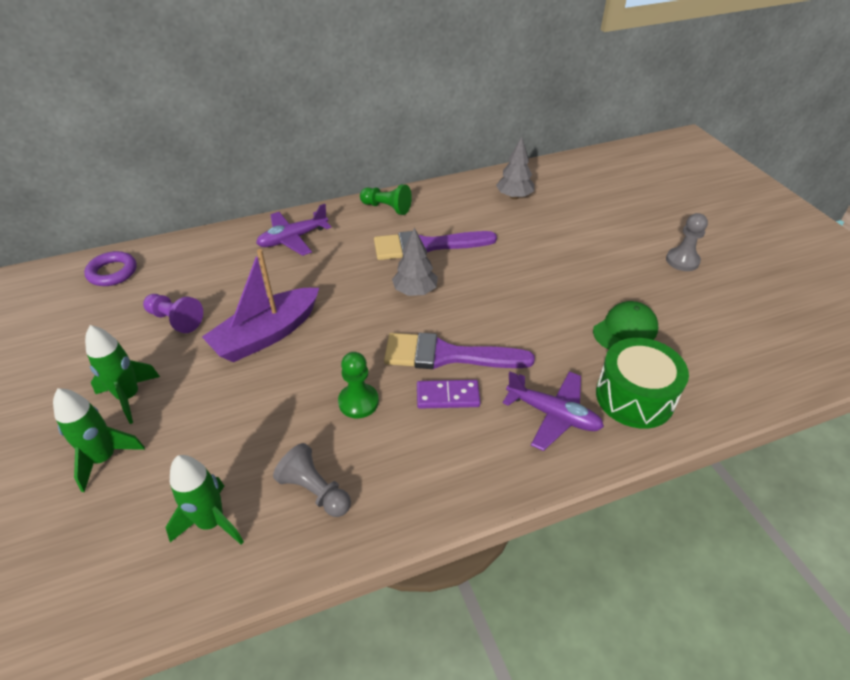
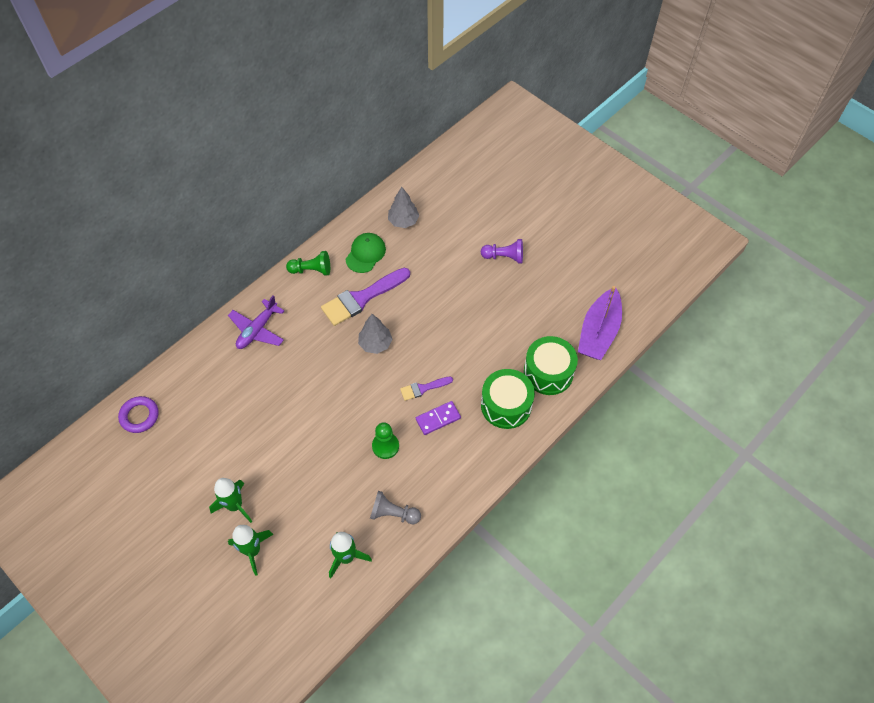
camera: 25 degrees left, 15 degrees up
purple pawn [143,294,203,333] -> purple pawn moved to [481,239,523,264]
purple boat [202,249,319,362] -> purple boat moved to [578,286,622,360]
purple brush [384,333,535,369] -> purple brush [400,376,453,401], size x0.52
purple plane [503,371,604,451] -> green drum [481,369,535,429]
green cap [593,301,658,350] -> green cap moved to [346,233,386,273]
grey pawn [666,213,708,271] -> none

